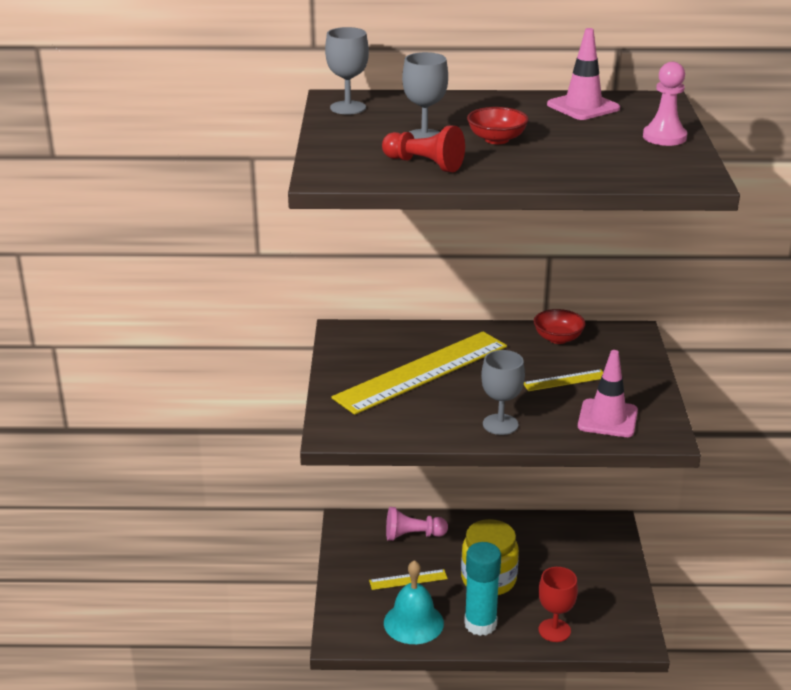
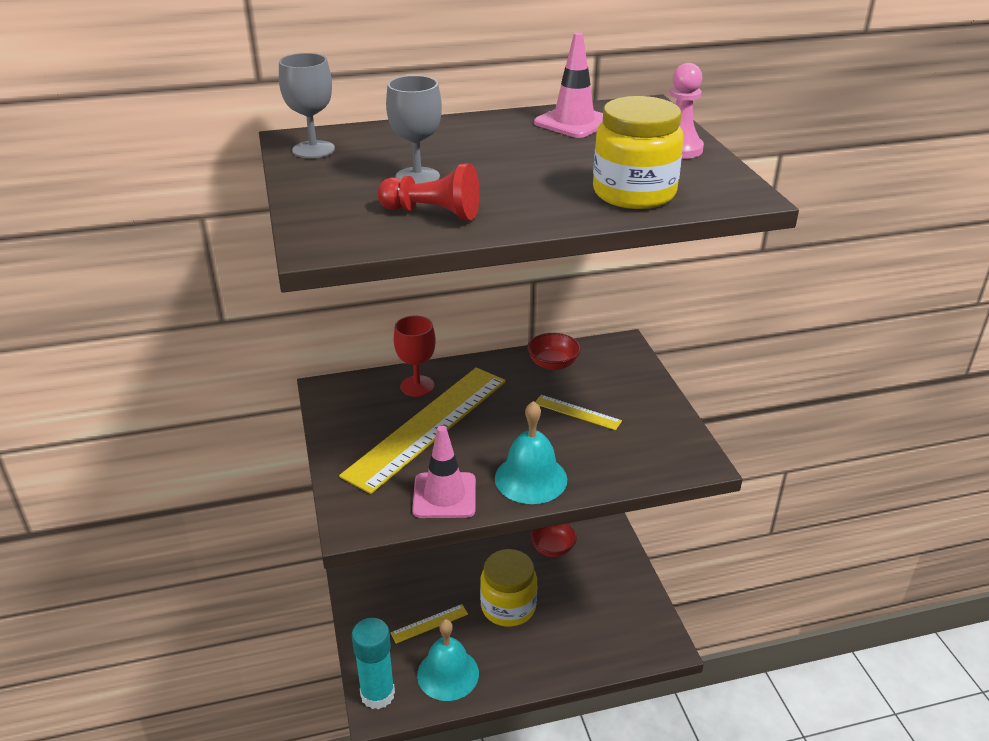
camera: 15 degrees left, 5 degrees up
pink pawn [386,507,448,541] -> none
turquoise glue stick [464,542,501,636] -> turquoise glue stick moved to [352,618,395,709]
red bowl [467,107,529,144] -> red bowl moved to [530,523,577,557]
grey goblet [481,350,525,435] -> turquoise bell [495,401,567,504]
yellow ruler [523,369,603,391] -> yellow ruler turned 60 degrees clockwise [535,395,622,430]
red goblet [538,567,578,642] -> red goblet moved to [394,316,436,397]
pink traffic cone [578,350,638,437] -> pink traffic cone moved to [412,426,476,518]
none -> yellow jar [593,96,684,209]

